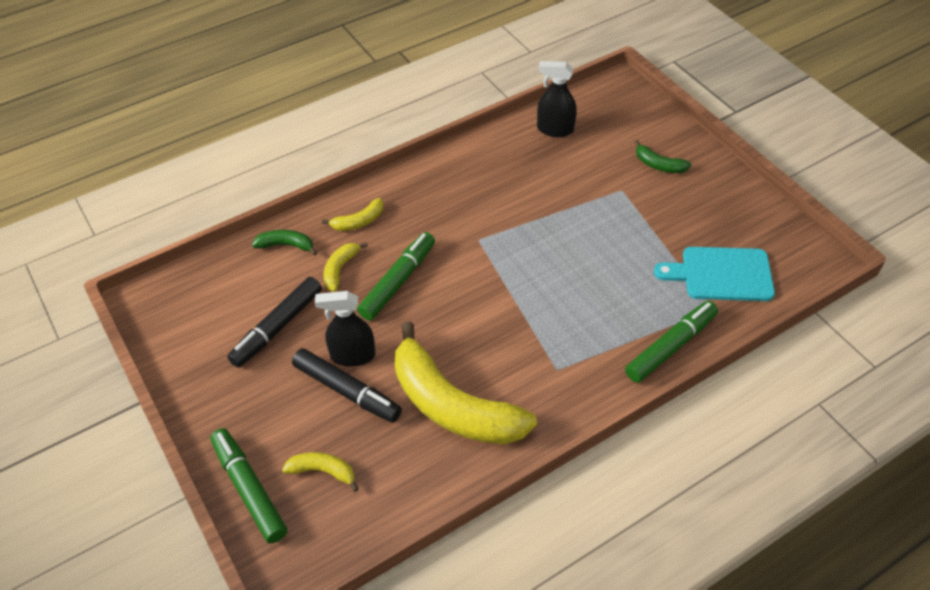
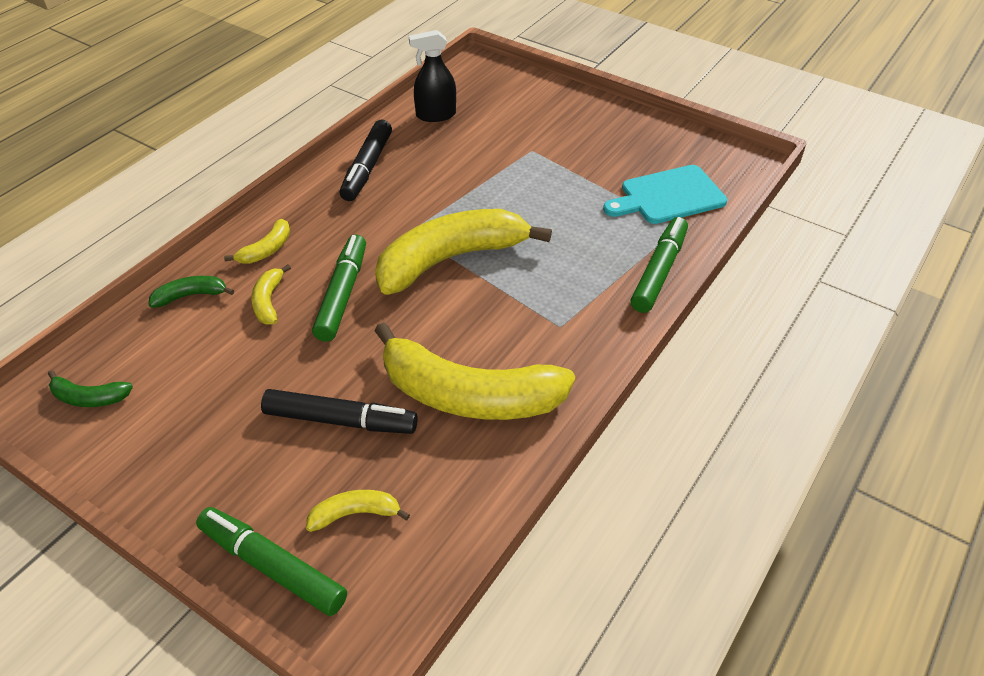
camera: 25 degrees left, 5 degrees down
black marker [227,277,322,368] -> black marker moved to [340,120,392,201]
black spray bottle [315,291,376,367] -> none
green banana [635,140,691,173] -> green banana moved to [48,370,133,407]
none -> yellow banana [375,209,552,295]

